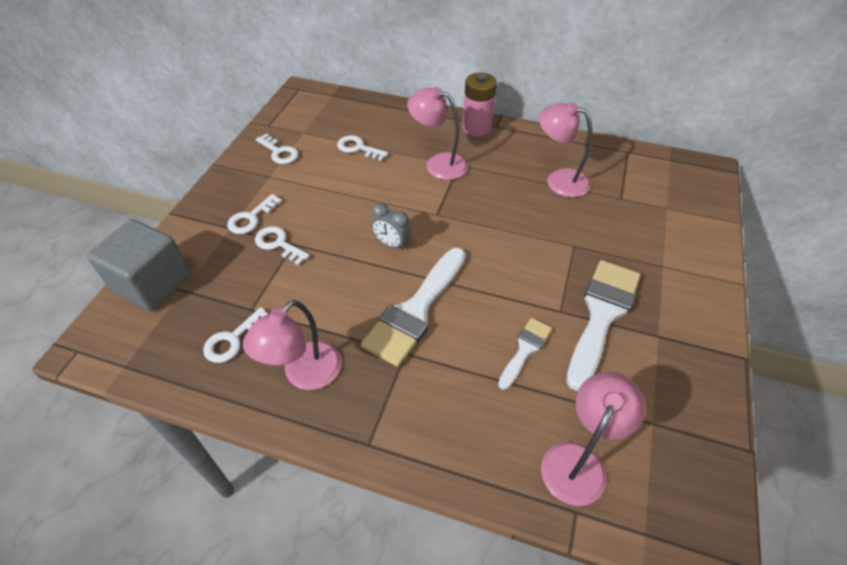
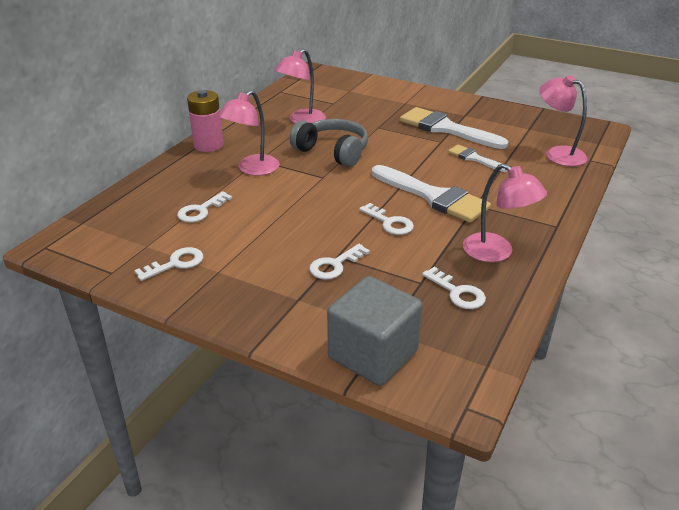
camera: 80 degrees left, 15 degrees down
white key [227,194,282,234] -> white key moved to [359,203,414,235]
grey clock [371,203,411,250] -> none
none -> grey headphones [290,119,368,167]

